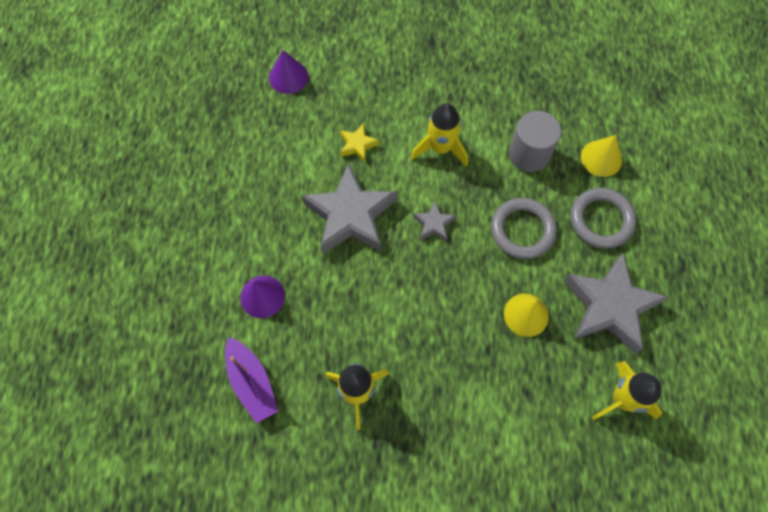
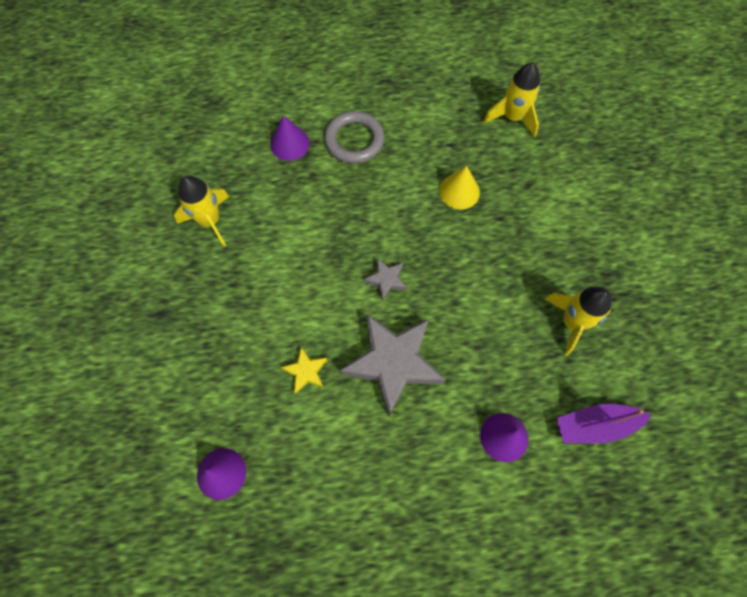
camera: 100 degrees left, 0 degrees up
purple boat [225,337,278,423] -> purple boat turned 150 degrees counterclockwise [557,404,652,443]
yellow rocket [411,103,468,167] -> yellow rocket moved to [174,176,229,247]
grey ring [491,198,557,259] -> none
grey cylinder [509,111,561,172] -> none
grey star [564,253,669,354] -> none
yellow cone [581,135,622,177] -> purple cone [270,115,310,161]

